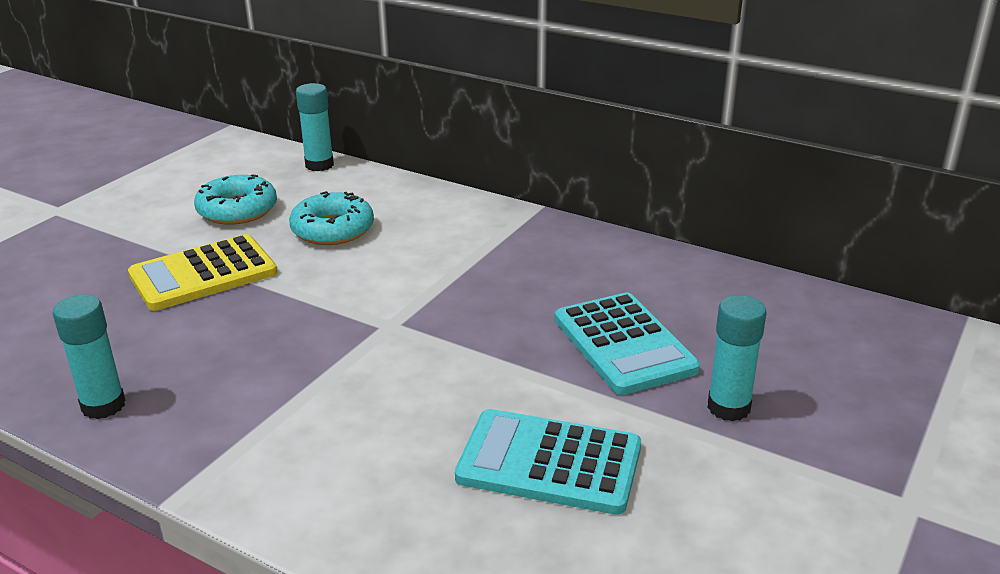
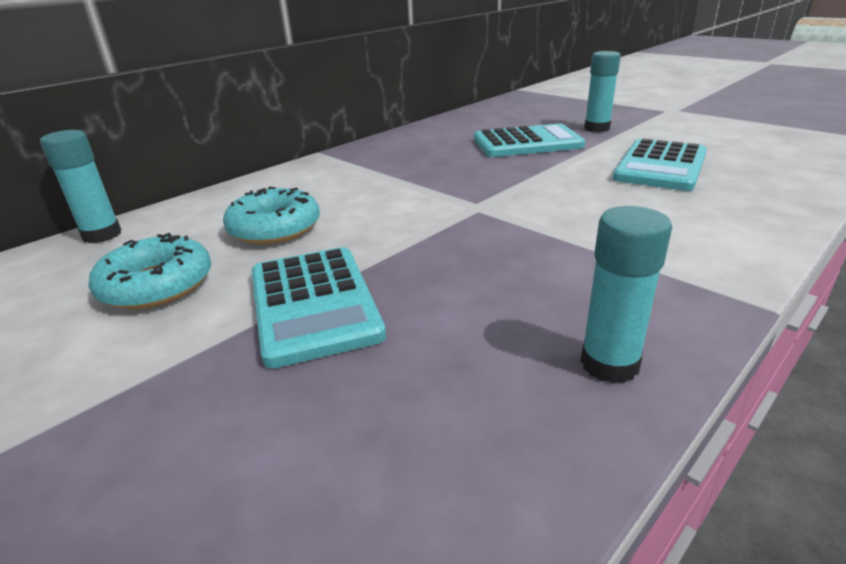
camera: 75 degrees left, 0 degrees up
yellow calculator [128,234,277,311] -> turquoise calculator [252,247,386,369]

